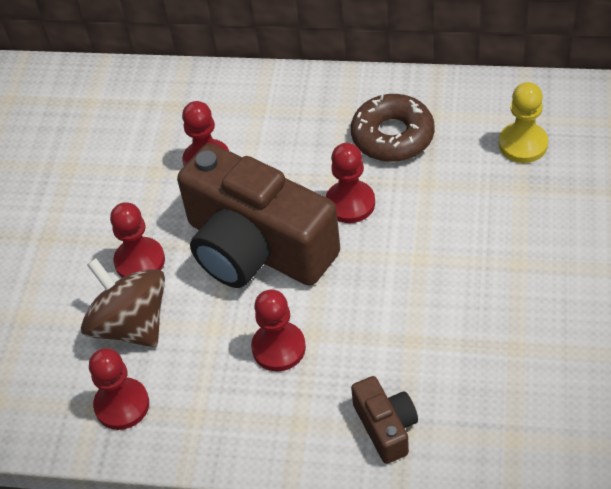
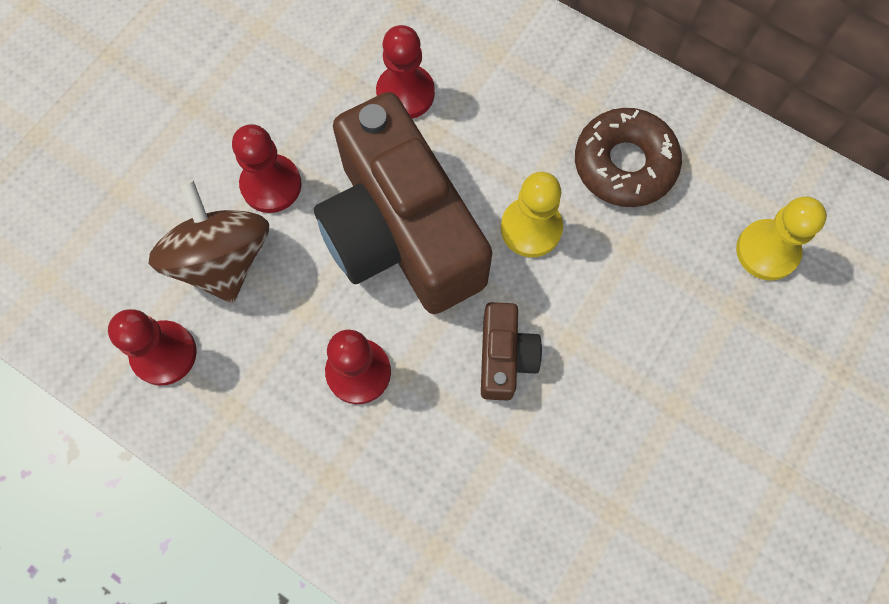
camera: 20 degrees right, 20 degrees up
red pawn [326,143,375,223] -> yellow pawn [501,172,563,257]
brown camera [351,376,418,464] -> brown camera moved to [481,302,542,400]

